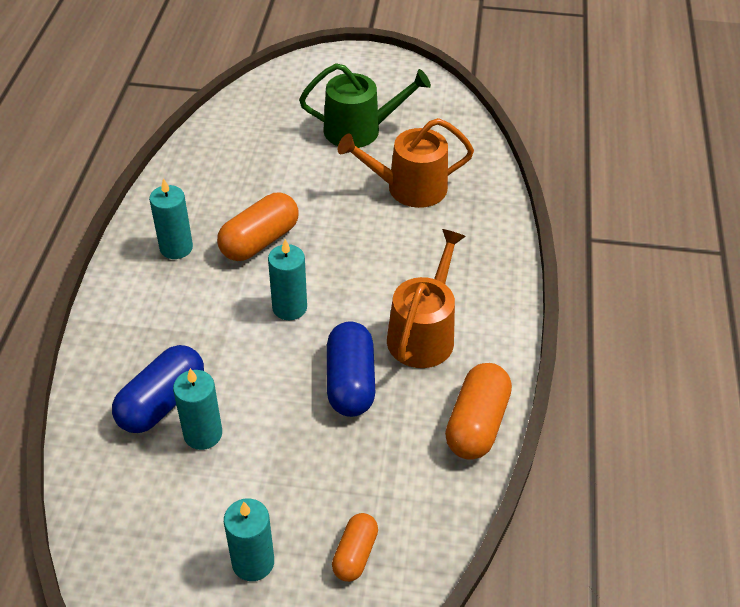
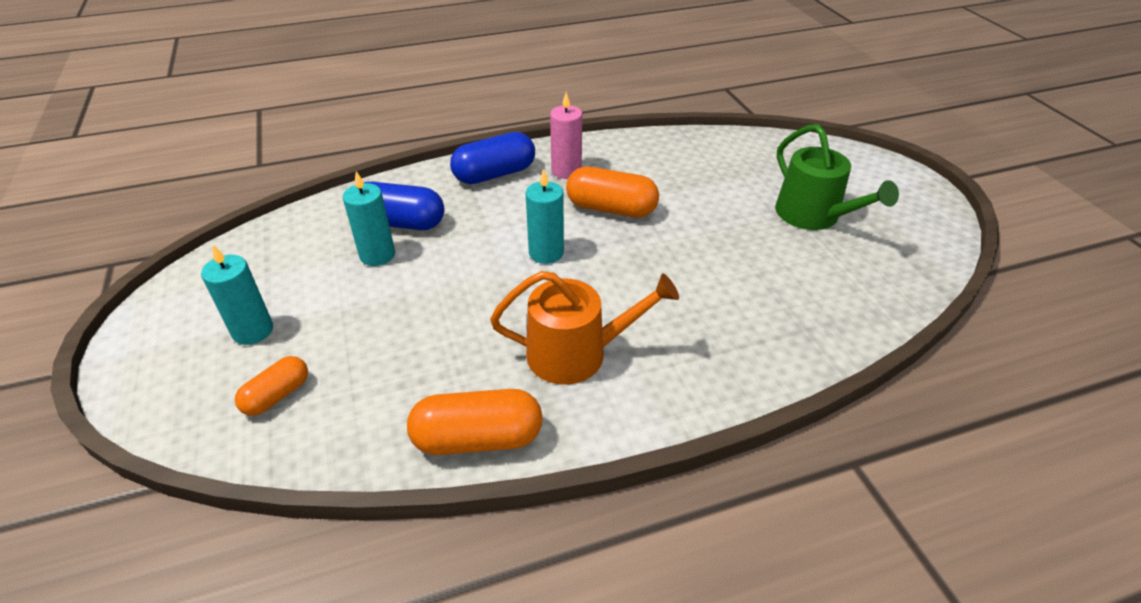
camera: 65 degrees right, 5 degrees down
turquoise candle [149,178,193,259] -> pink candle [550,92,582,179]
blue capsule [327,321,375,417] -> blue capsule moved to [450,132,535,184]
orange capsule [332,513,378,582] -> orange capsule turned 45 degrees counterclockwise [235,356,308,416]
orange watering can [338,118,474,208] -> none

